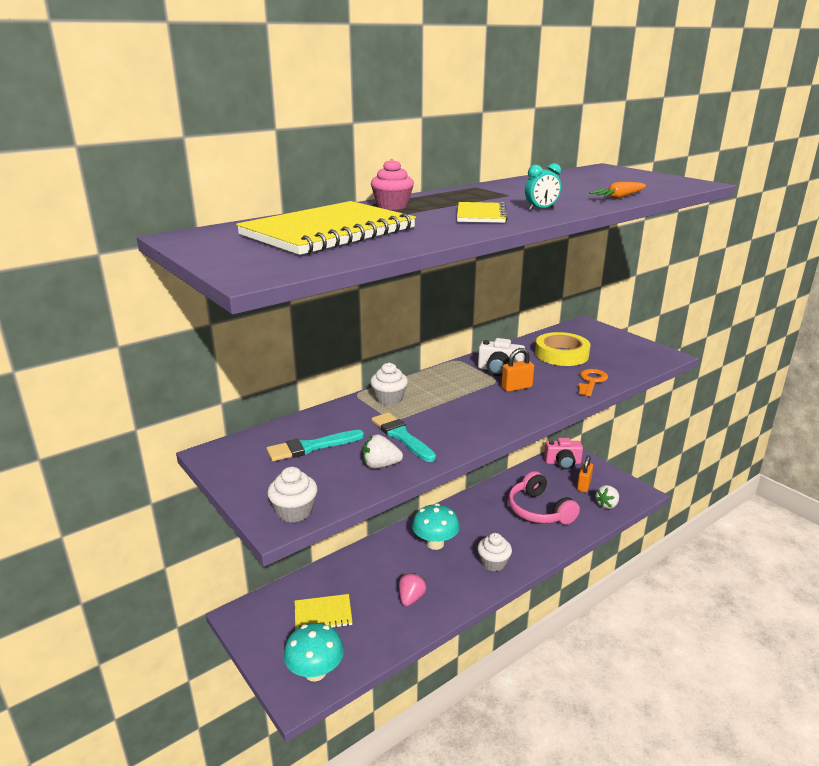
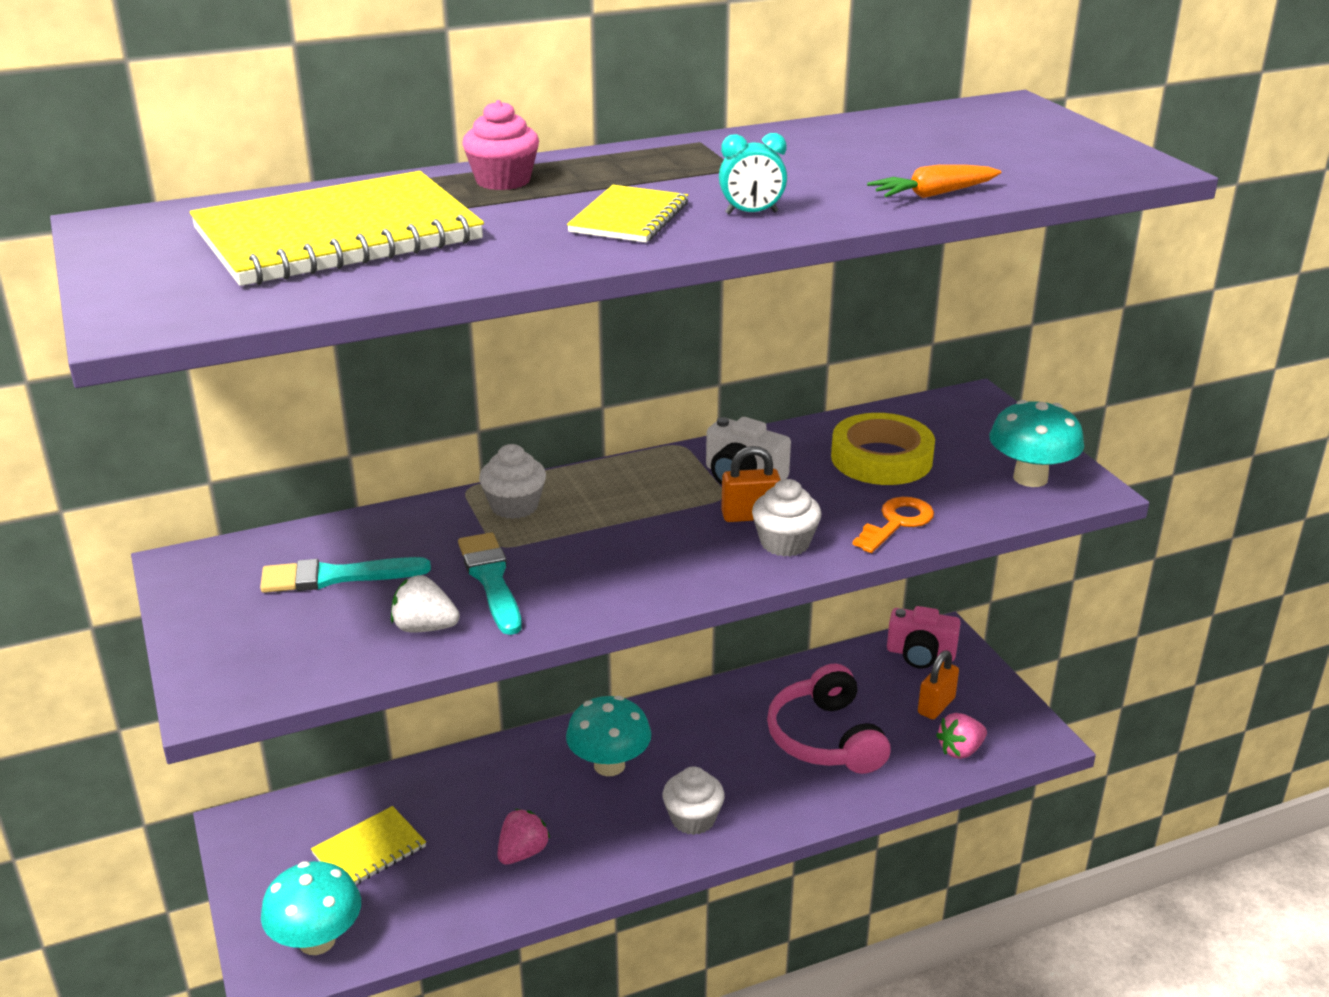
camera: 15 degrees right, 5 degrees up
white cupcake [267,467,318,523] -> white cupcake moved to [752,479,822,557]
yellow notebook [295,594,352,630] -> yellow notebook turned 45 degrees counterclockwise [311,806,426,884]
white strawberry [595,485,619,509] -> pink strawberry [936,713,987,759]
none -> turquoise mushroom [989,400,1084,487]

